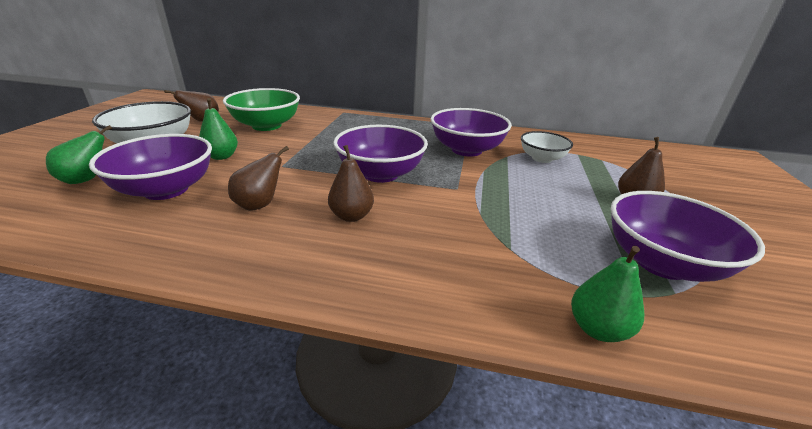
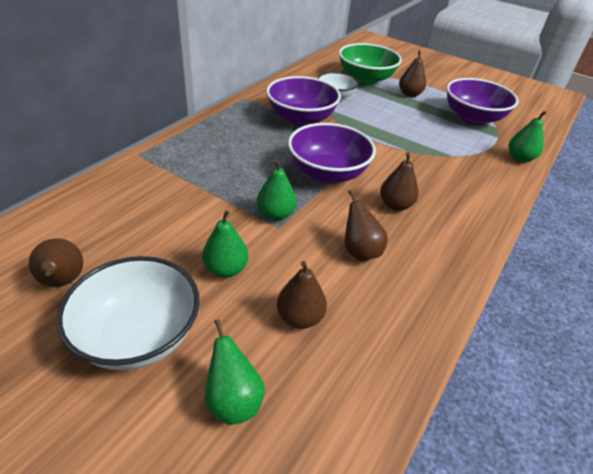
camera: 70 degrees left, 10 degrees up
purple bowl [89,134,212,200] -> brown pear [277,261,327,329]
green bowl [223,88,300,131] -> green bowl moved to [339,43,402,85]
none -> green pear [257,159,297,221]

